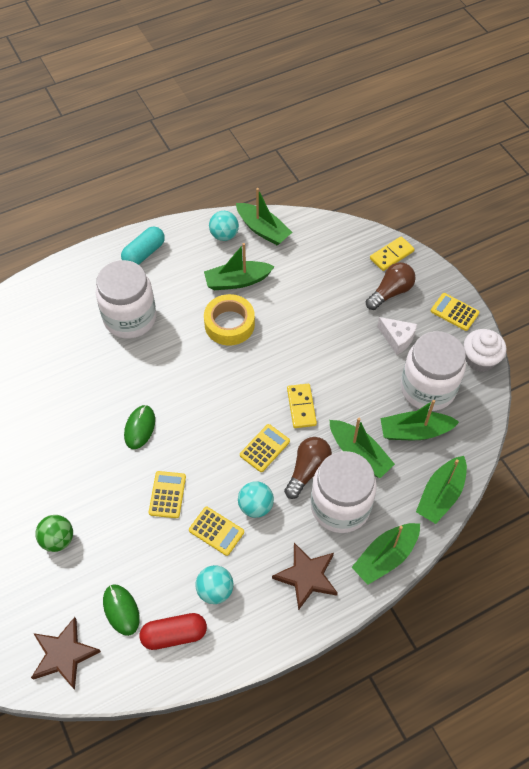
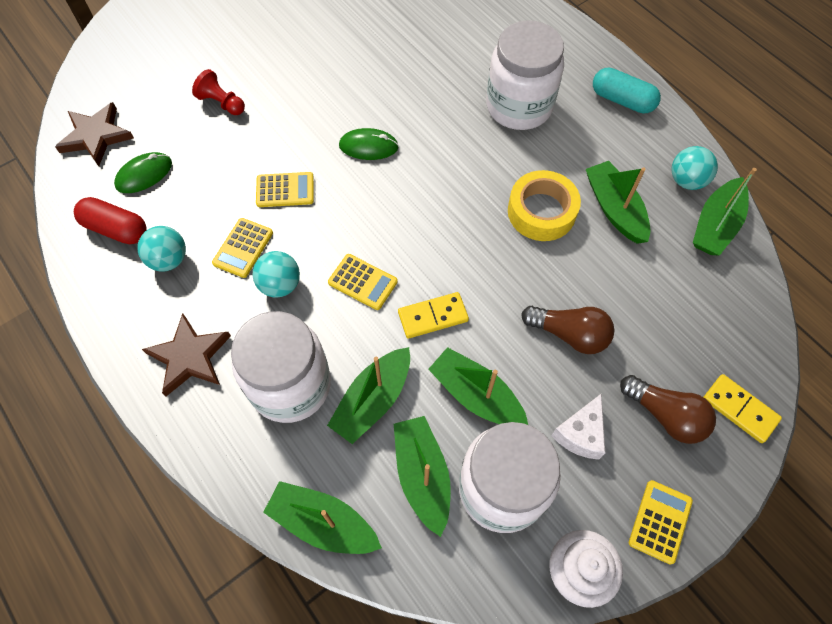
camera: 80 degrees right, 5 degrees up
green ball [35,515,73,552] -> red pawn [192,69,245,115]
red capsule [139,613,207,650] -> red capsule turned 45 degrees counterclockwise [74,197,147,244]
brown light bulb [284,437,332,499] -> brown light bulb moved to [521,306,614,354]
green boat [352,523,420,585] -> green boat moved to [428,347,528,425]

